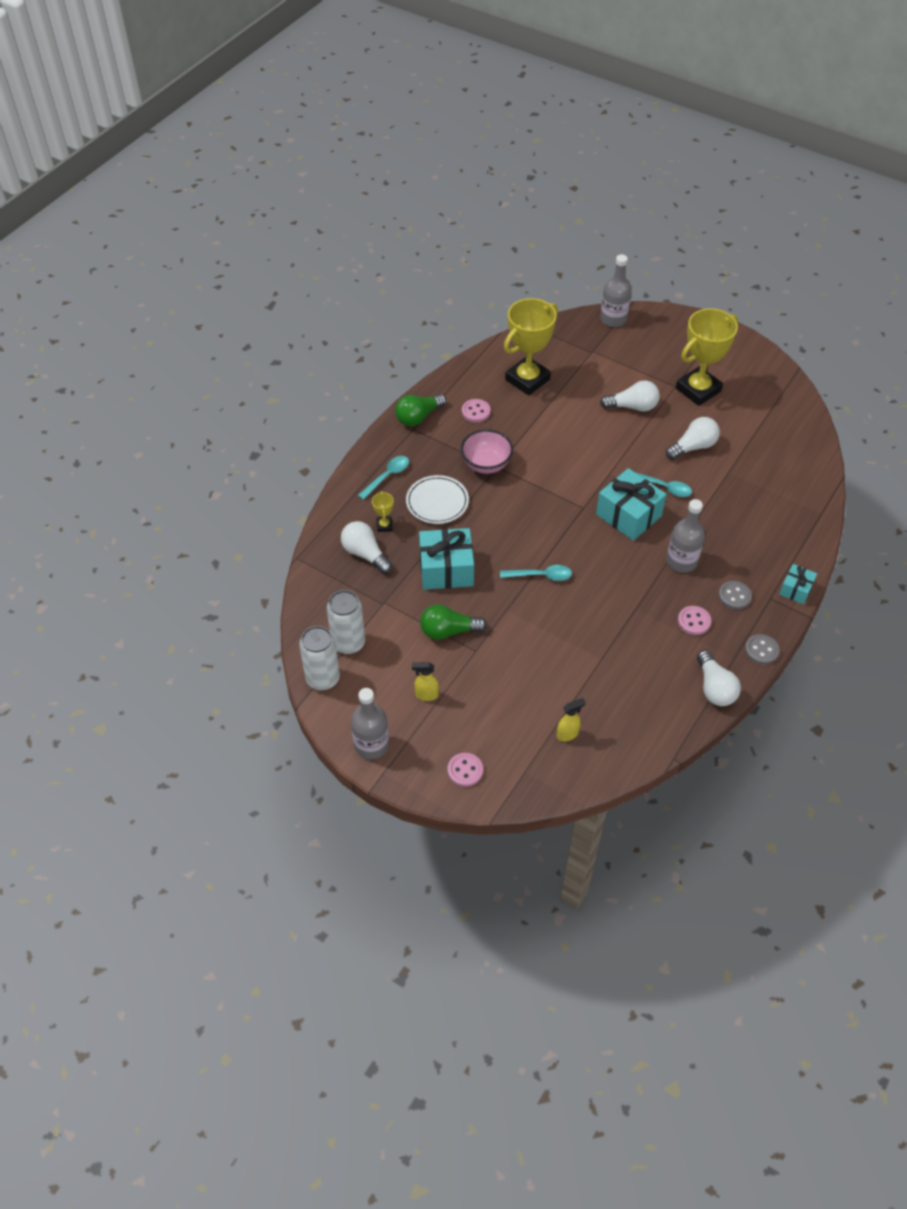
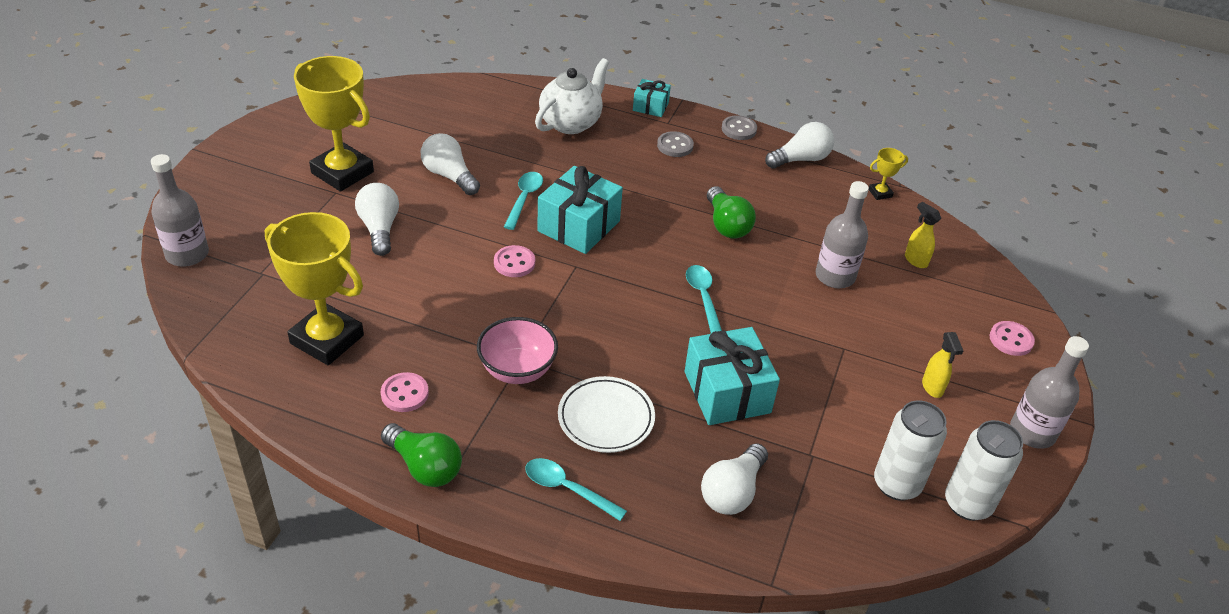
camera: 105 degrees left, 10 degrees down
yellow trophy [372,491,394,532] -> yellow trophy moved to [869,148,908,200]
green light bulb [420,604,487,640] -> green light bulb moved to [707,186,756,239]
grey bottle [666,499,705,573] -> grey bottle moved to [816,181,869,288]
pink button [678,606,711,635] -> pink button moved to [494,245,535,277]
none -> white teapot [535,58,609,134]

